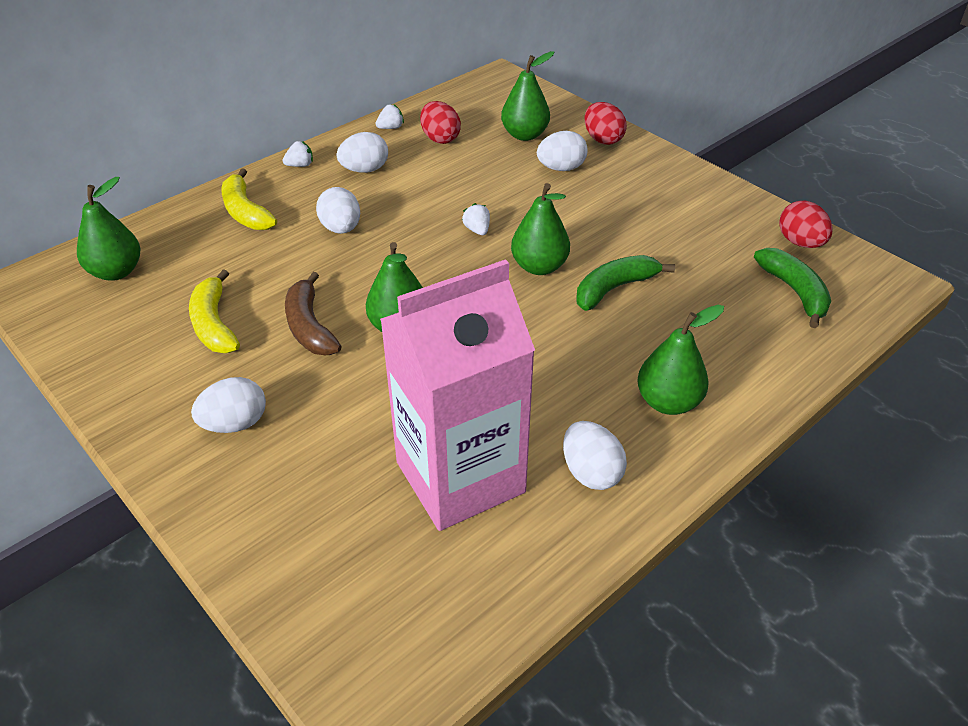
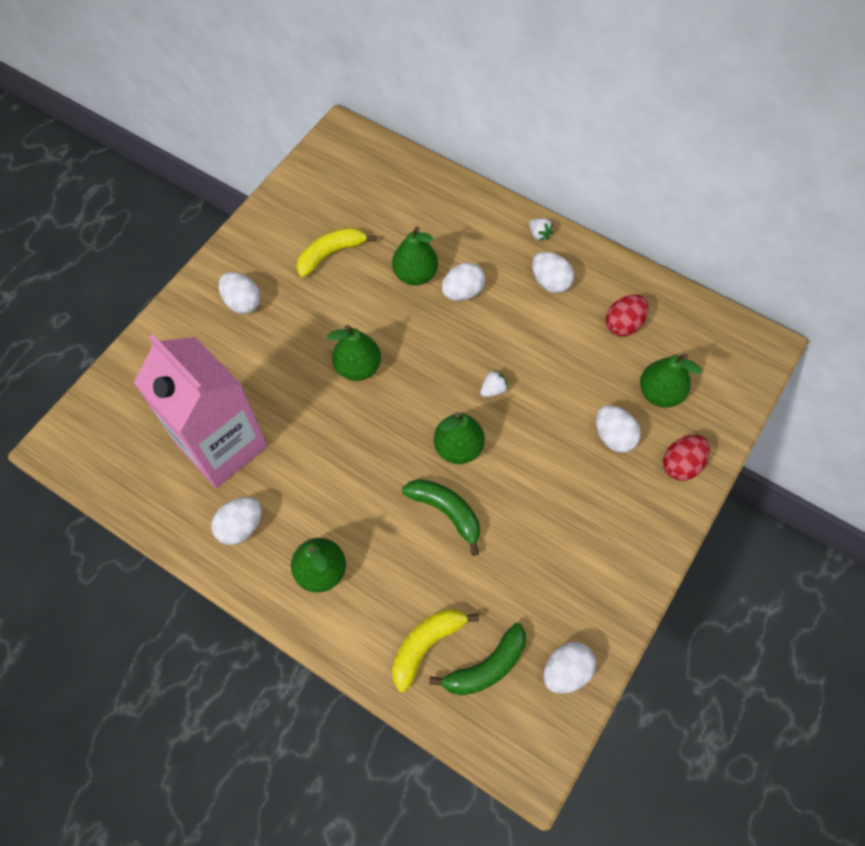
camera: 75 degrees right, 20 degrees up
green pear [77,177,140,281] -> green pear moved to [392,226,438,285]
yellow banana [221,168,277,230] -> yellow banana moved to [392,609,479,692]
brown banana [285,272,342,355] -> none
white strawberry [375,104,404,129] -> none
red egg [779,201,833,248] -> white egg [544,642,596,694]

